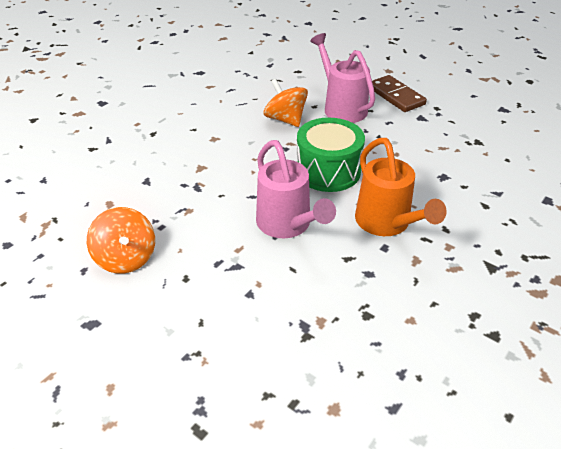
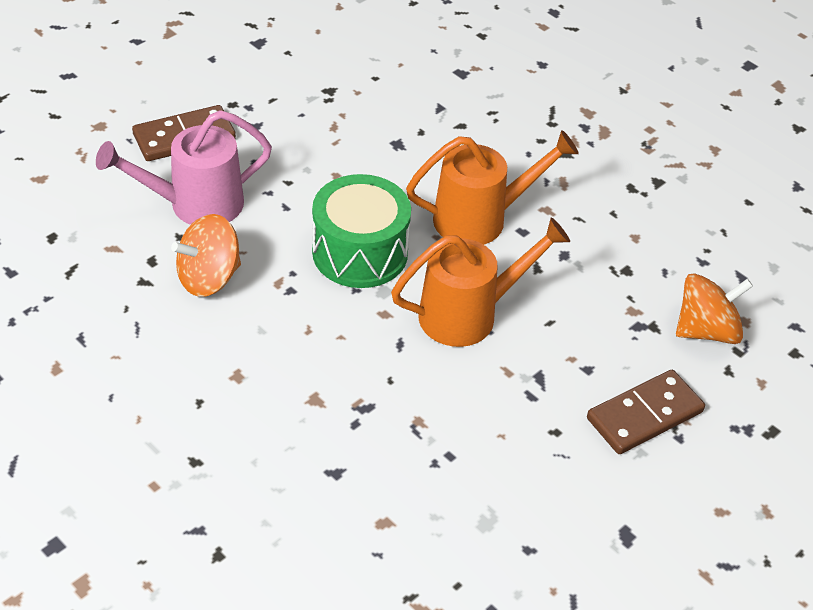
camera: 85 degrees left, 5 degrees up
orange spinning top [87,207,155,274] -> orange spinning top moved to [676,273,753,344]
pink watering can [256,140,336,238] -> orange watering can [391,218,570,347]
none -> brown domino [587,370,705,454]

